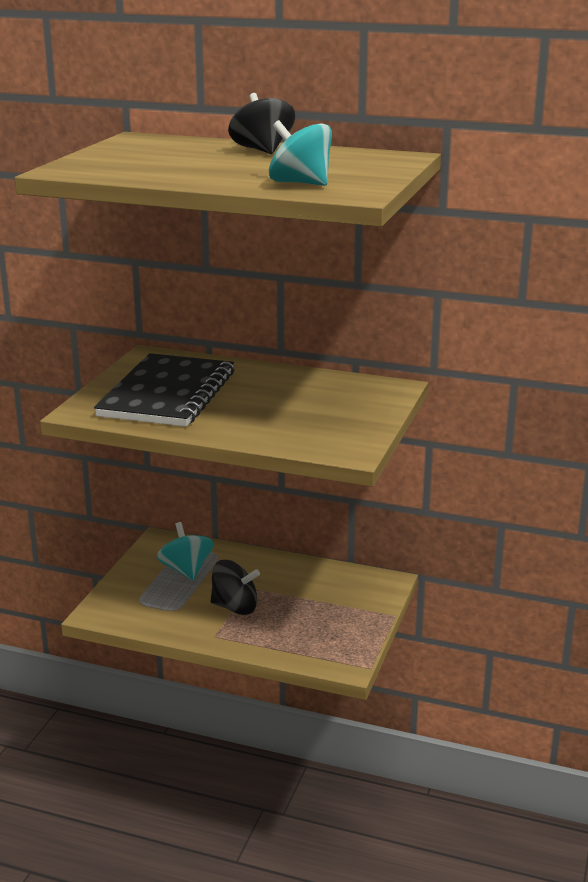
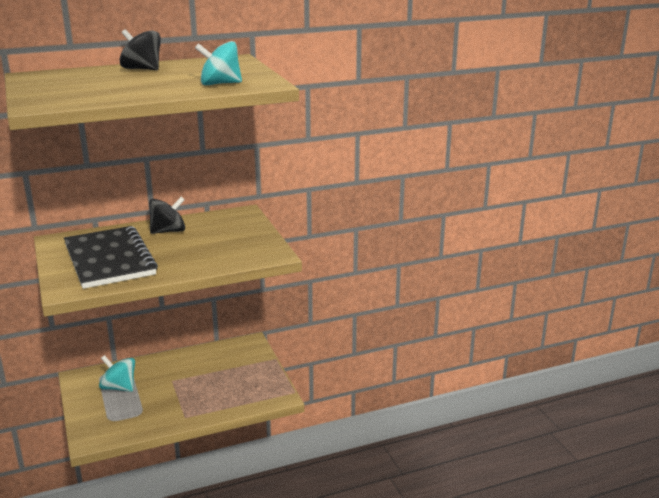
camera: 40 degrees left, 0 degrees up
black spinning top [211,560,260,615] -> black spinning top moved to [149,197,185,234]

